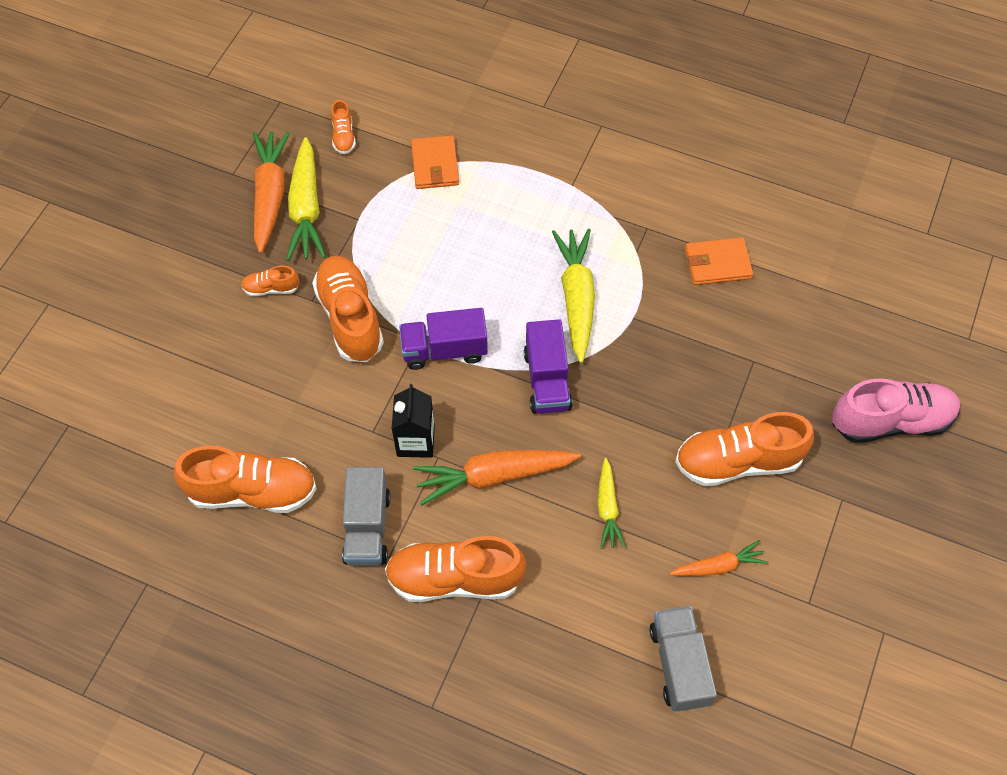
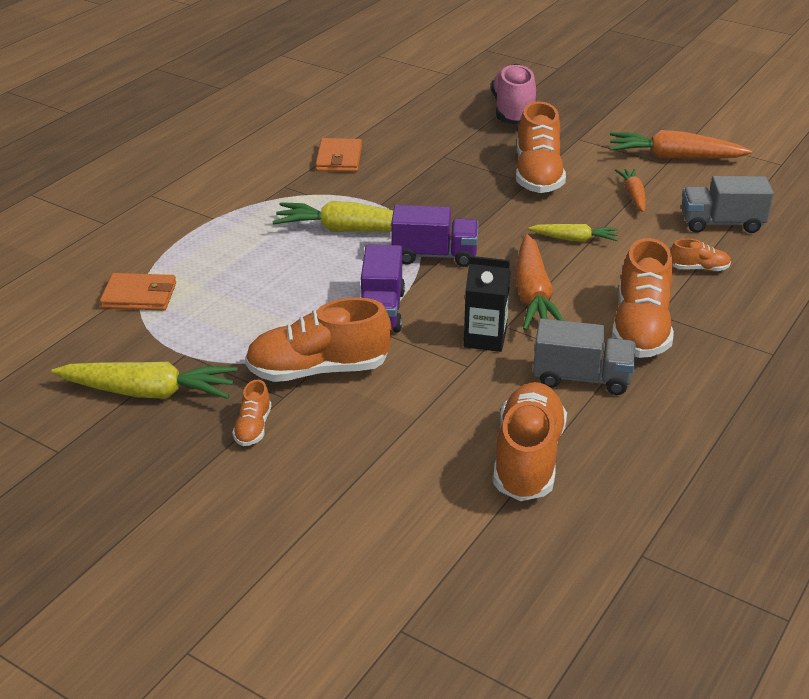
camera: 80 degrees left, 25 degrees down
orange carrot [253,131,290,253] -> orange carrot moved to [610,130,752,159]
orange shoe [331,100,356,154] -> orange shoe moved to [670,239,731,271]

